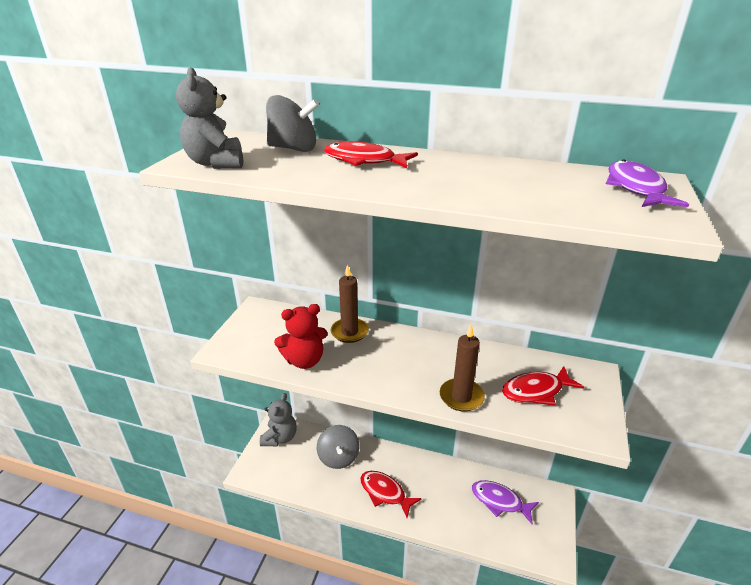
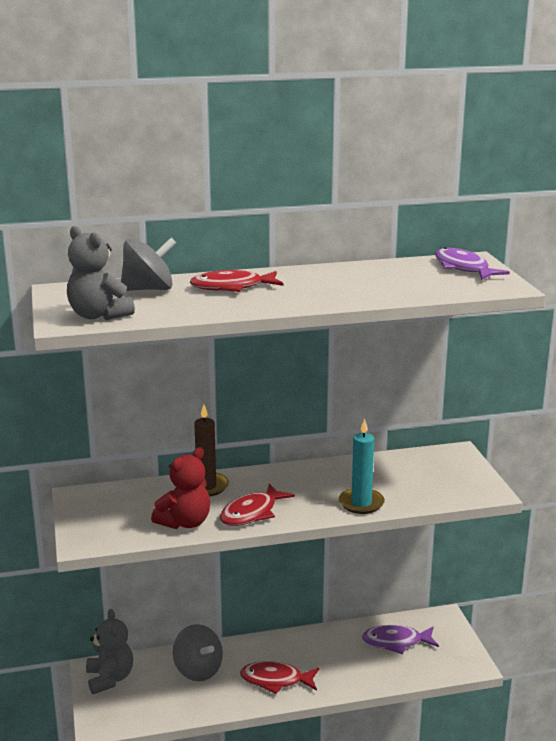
camera: 30 degrees left, 10 degrees down
brown candle [440,324,485,411] -> turquoise candle [339,419,385,514]
red fish [502,366,584,405] -> red fish moved to [220,483,295,526]

